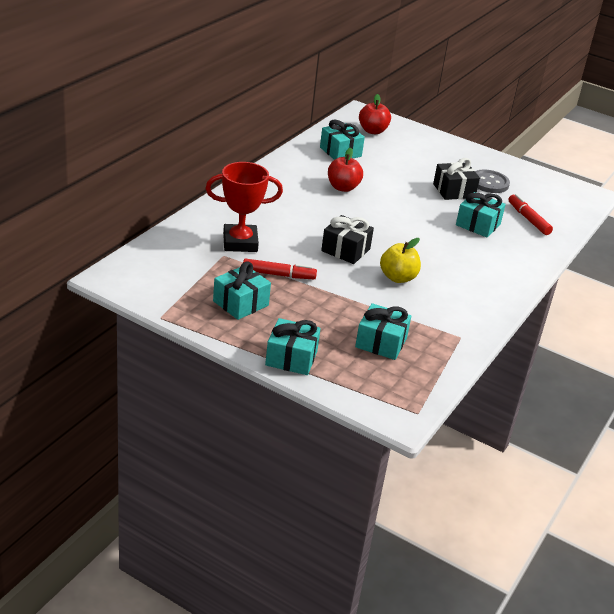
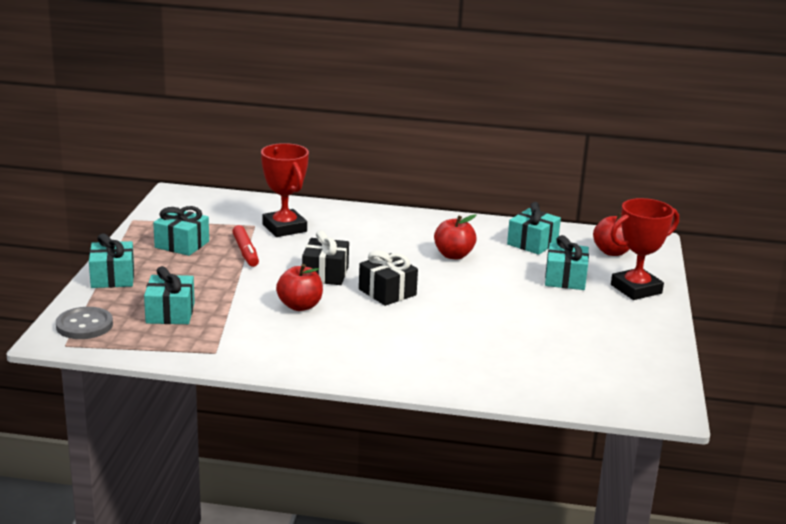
camera: 70 degrees right, 10 degrees down
yellow apple [380,238,421,283] -> red apple [276,264,323,311]
black gift [433,158,480,200] -> black gift moved to [359,250,418,306]
turquoise gift [456,192,506,238] -> turquoise gift moved to [545,235,589,290]
grey button [475,170,510,193] -> grey button moved to [56,307,113,339]
red marker [508,194,553,235] -> none
none -> red trophy [610,198,679,300]

